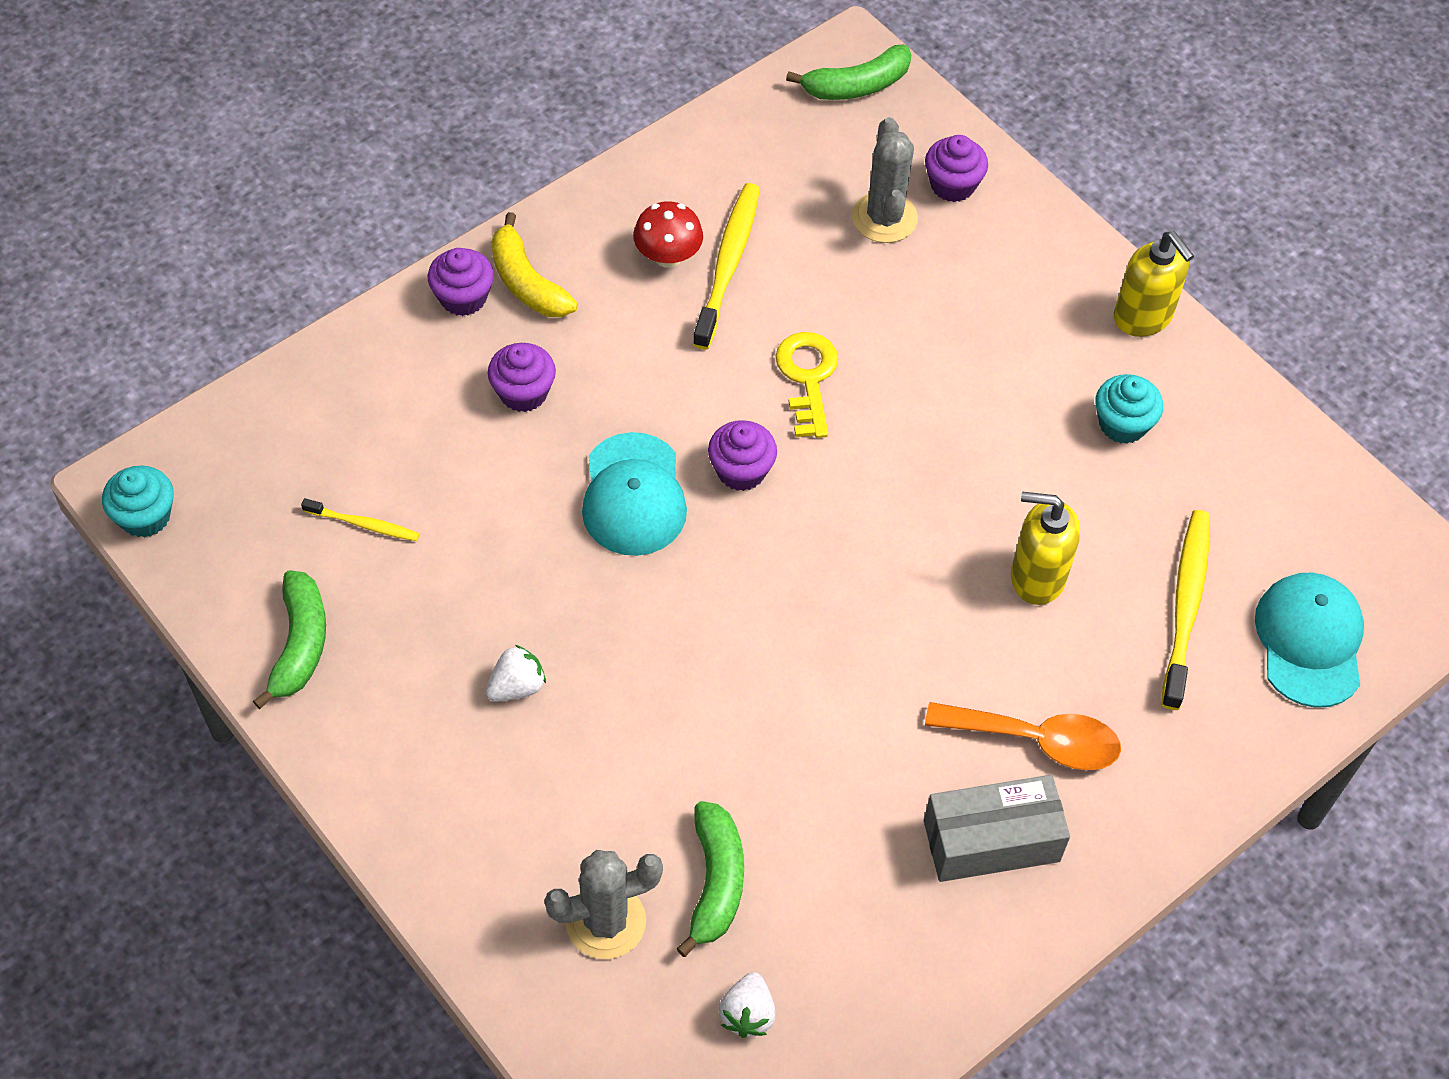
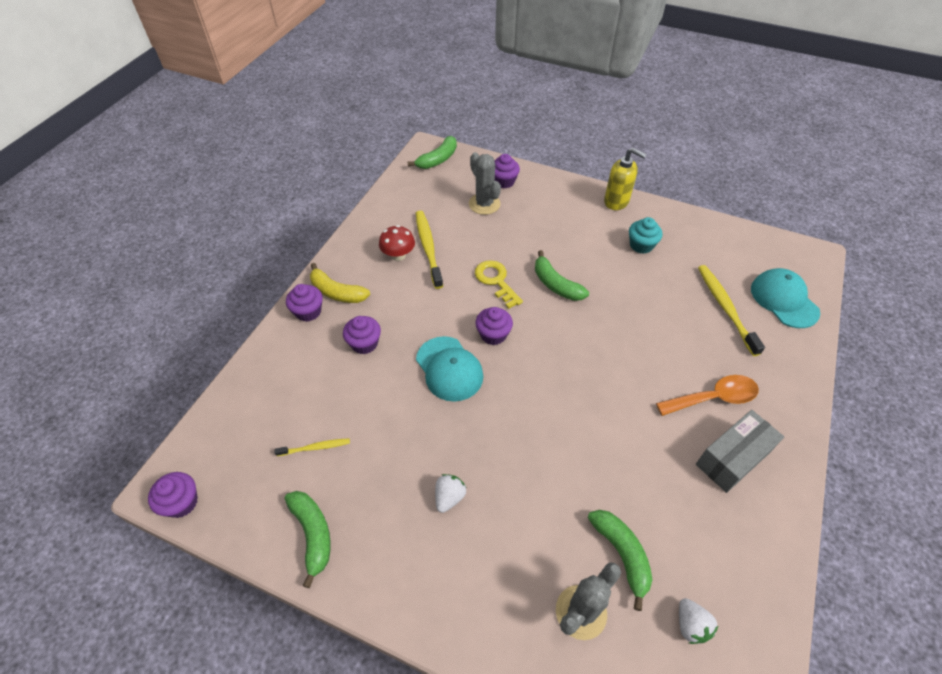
camera: 25 degrees left, 5 degrees down
turquoise cupcake [102,466,174,538] -> purple cupcake [148,472,198,518]
yellow soap dispenser [1011,492,1080,605] -> none
none -> green banana [535,250,589,301]

